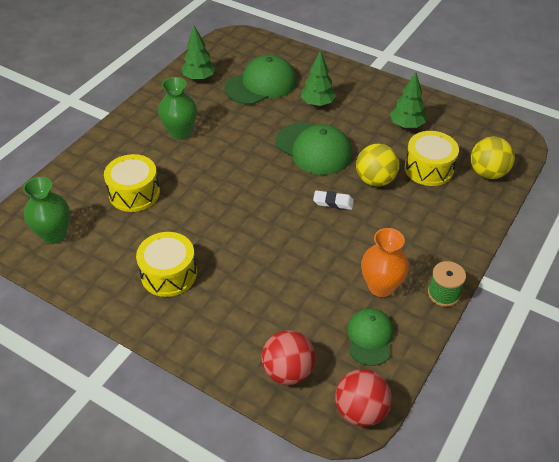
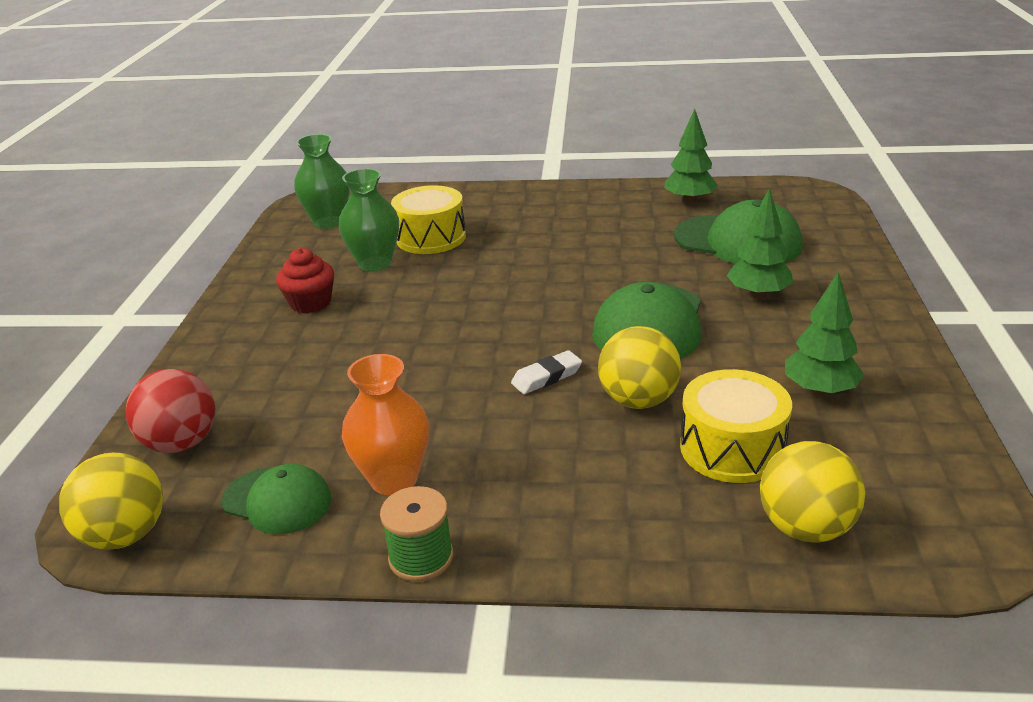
camera: 65 degrees right, 15 degrees down
yellow drum [136,232,197,297] -> red cupcake [276,248,334,313]
green vase [158,77,197,140] -> green vase moved to [339,169,399,272]
white eraser [313,190,354,210] -> white eraser turned 75 degrees clockwise [511,350,582,394]
red ball [335,369,392,427] -> yellow ball [59,453,163,549]
green cap [347,308,394,366] -> green cap turned 45 degrees clockwise [222,464,331,534]

